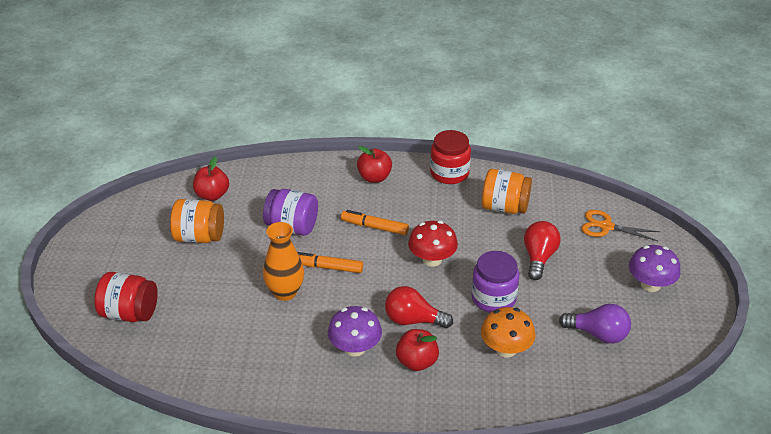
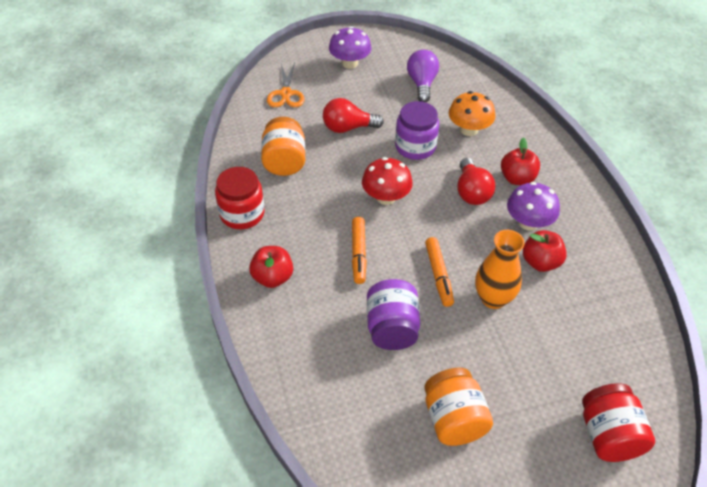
camera: 110 degrees left, 10 degrees up
red apple [193,157,229,201] -> red apple moved to [523,230,567,272]

